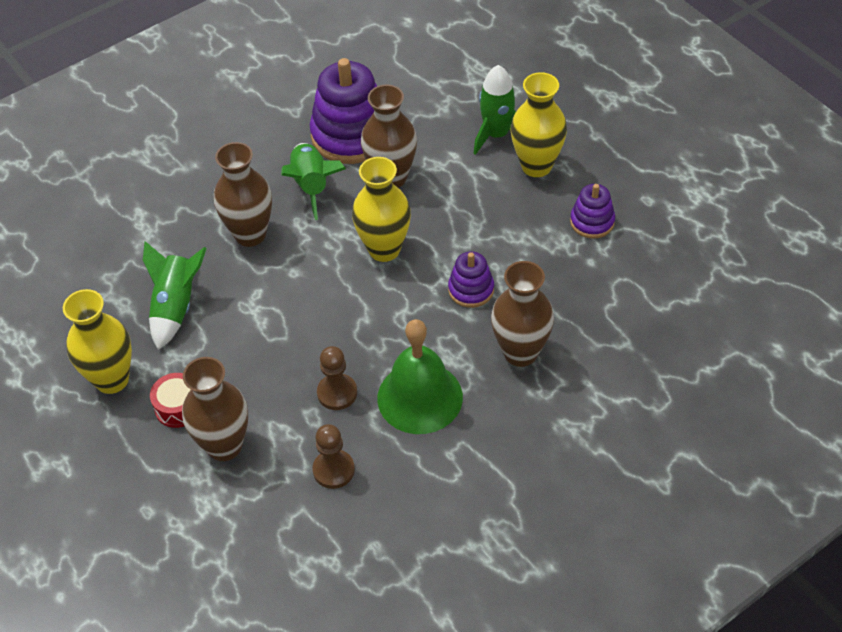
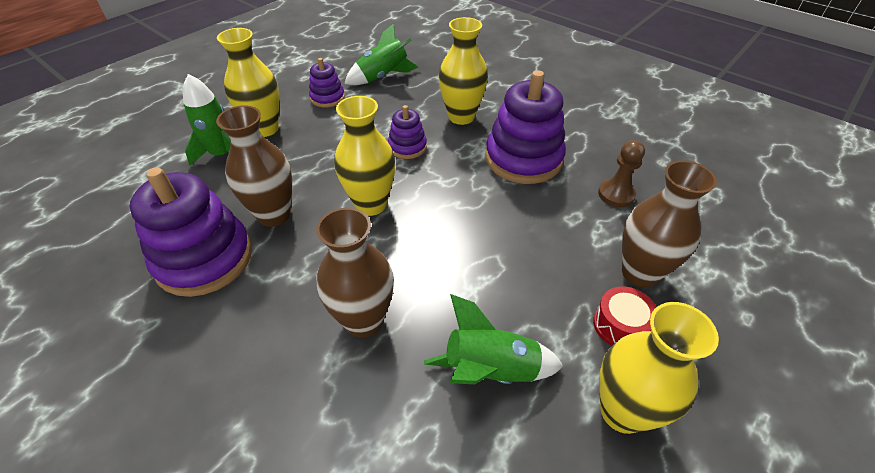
camera: 105 degrees left, 5 degrees down
green rocket [281,143,346,220] -> green rocket moved to [345,23,418,85]
brown pawn [317,346,357,410] -> none
green bell [377,319,463,434] -> purple stacking toy [485,70,566,184]
brown vase [491,261,554,367] -> yellow vase [439,17,488,125]

